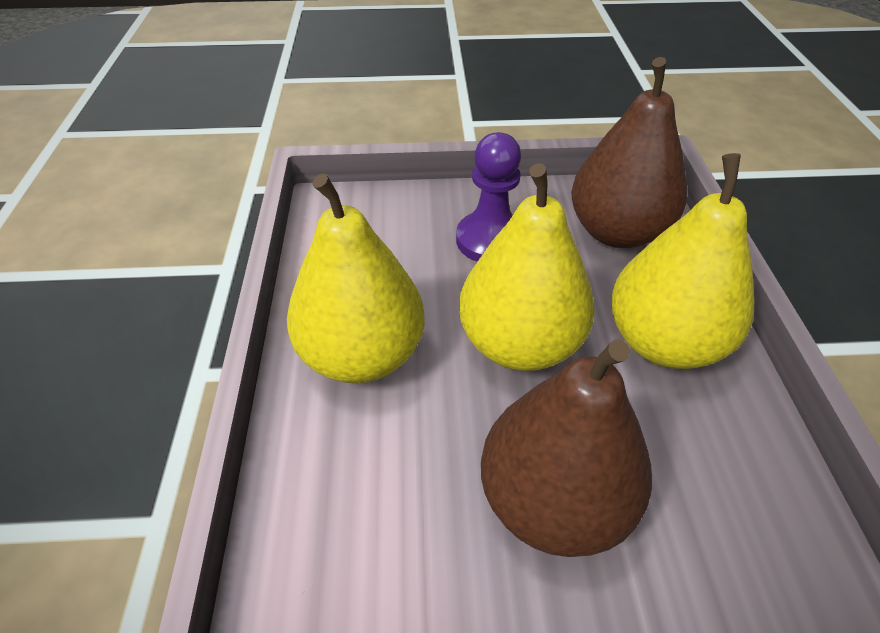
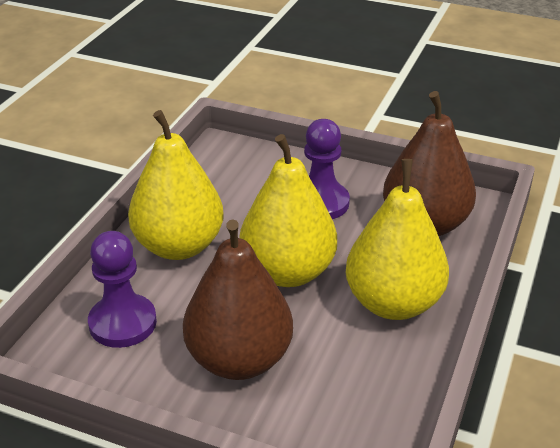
camera: 25 degrees right, 10 degrees down
none -> purple pawn [88,231,157,348]

